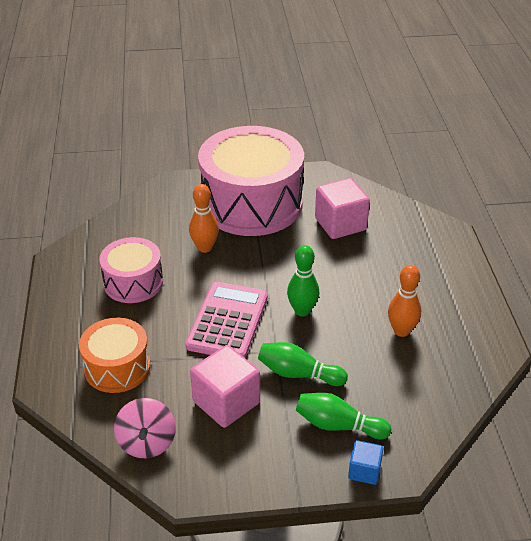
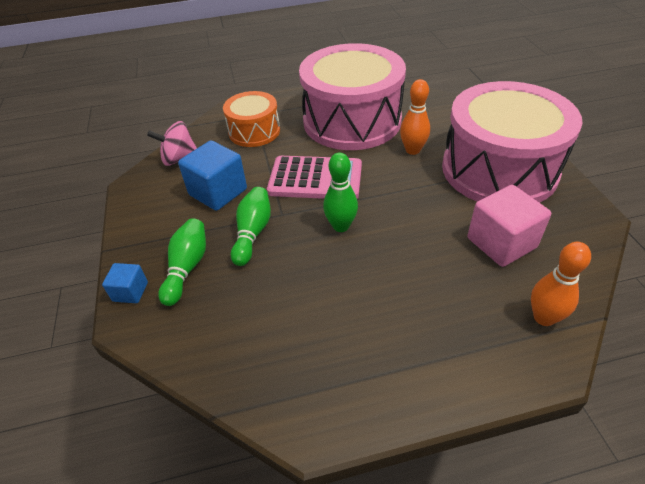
camera: 85 degrees right, 5 degrees up
pink drum [99,237,163,303] -> pink drum [299,43,406,150], size x1.91
pink cube [190,345,260,428] -> blue cube [178,140,247,211]
orange bowling pin [388,265,421,337] -> orange bowling pin moved to [531,242,591,326]

